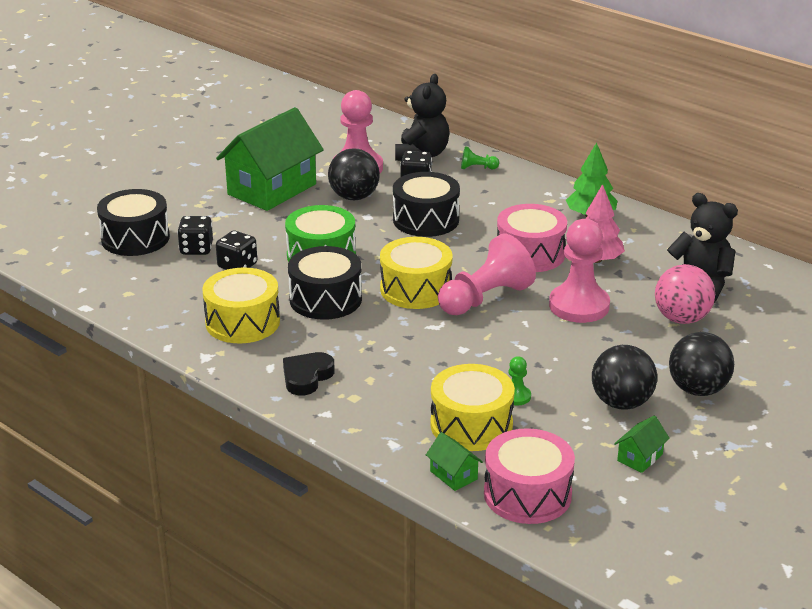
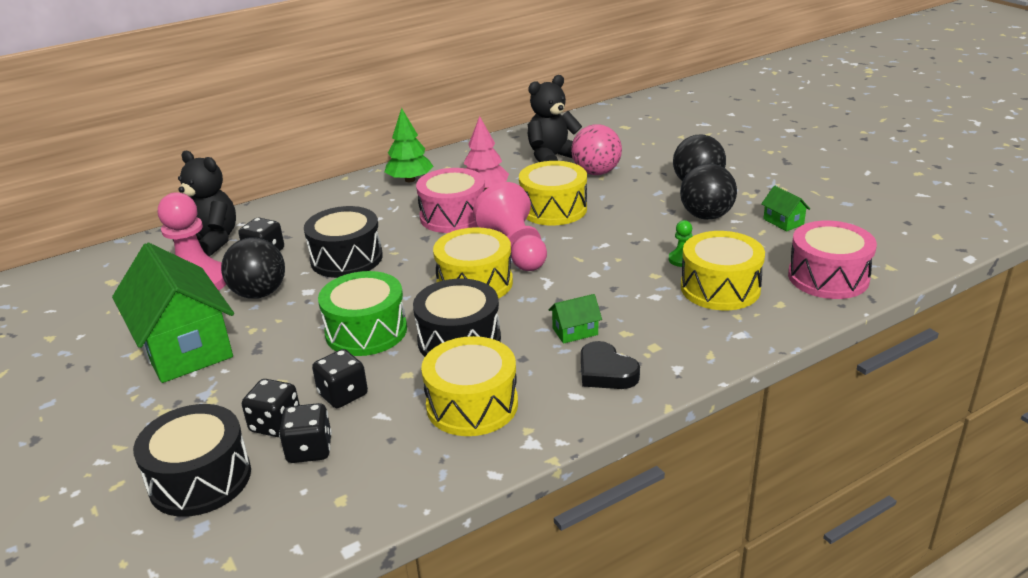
camera: 70 degrees left, 0 degrees up
green house [426,432,483,491] -> green house moved to [549,294,602,344]
green pawn [461,146,499,169] -> none
pink pawn [549,219,610,323] -> yellow drum [519,161,587,226]
none -> black dice [279,403,332,463]

